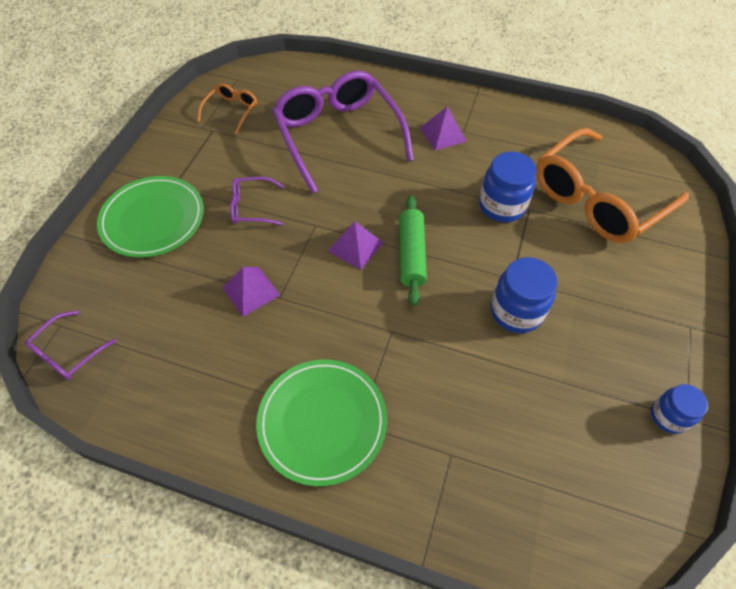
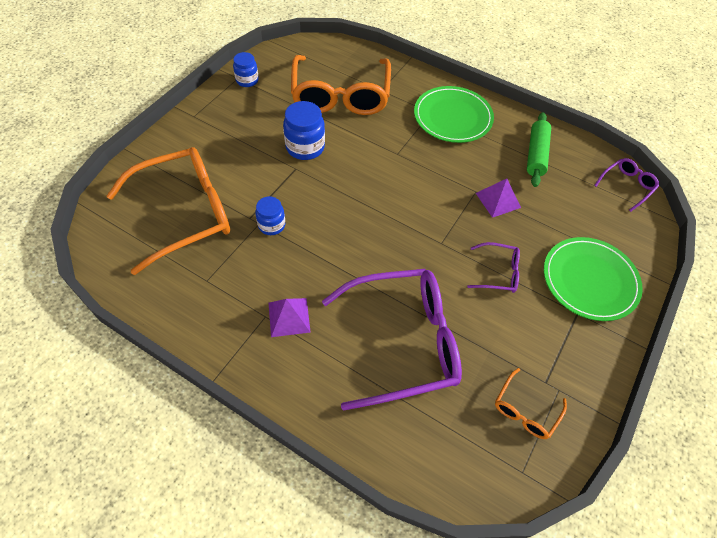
camera: 170 degrees left, 0 degrees up
purple glasses [272,70,414,194] -> purple glasses turned 90 degrees counterclockwise [322,269,462,411]
purple pyramid [328,222,384,270] -> none
green rolling pin [399,195,427,306] -> green rolling pin moved to [527,112,551,187]
blue jar [479,152,537,223] -> blue jar [255,196,285,235], size x0.63
none -> orange glasses [291,55,391,115]

